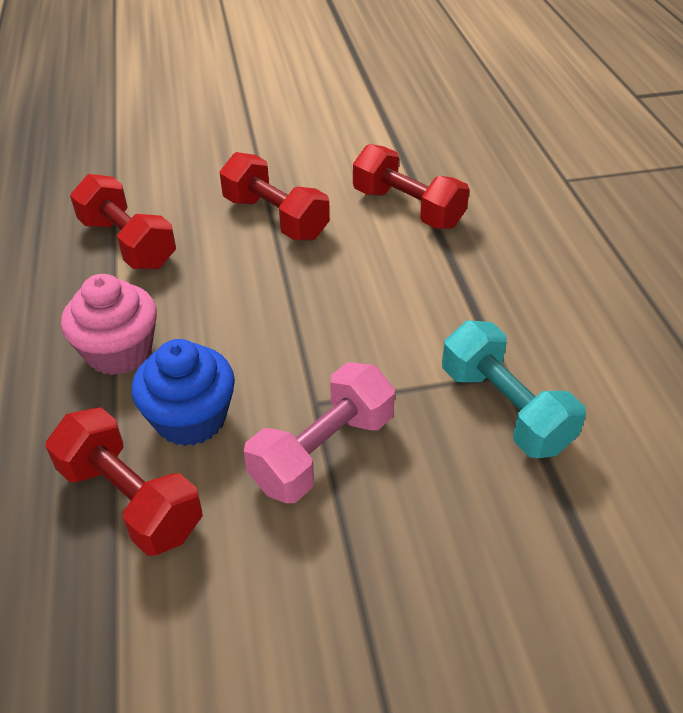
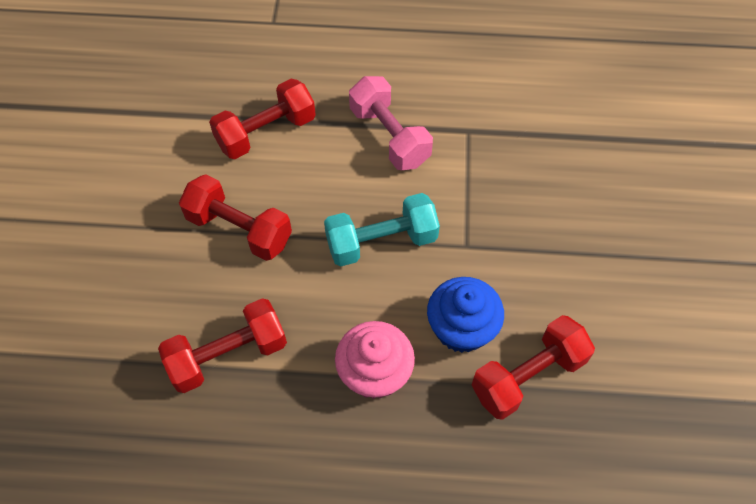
camera: 75 degrees left, 15 degrees up
red dumbbell [220,152,330,241] -> red dumbbell turned 60 degrees clockwise [179,174,292,261]
pink dumbbell [244,362,395,503] -> pink dumbbell moved to [349,76,433,170]
turquoise dumbbell [442,321,586,458] -> turquoise dumbbell moved to [324,193,440,266]

